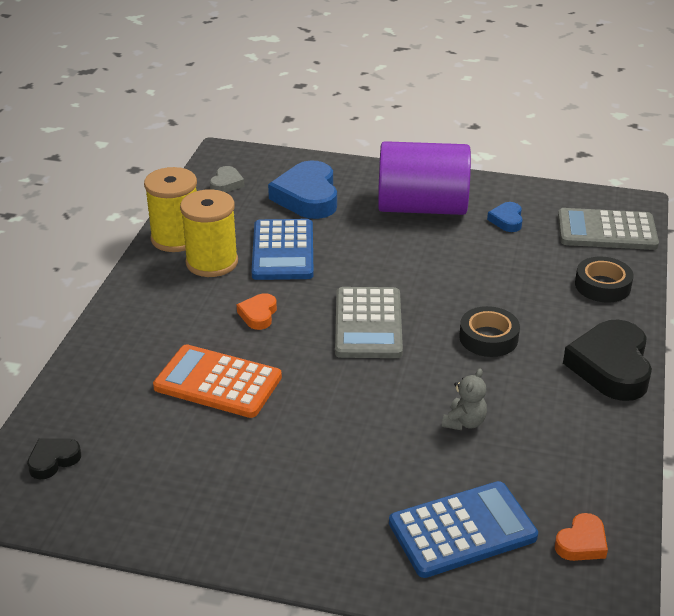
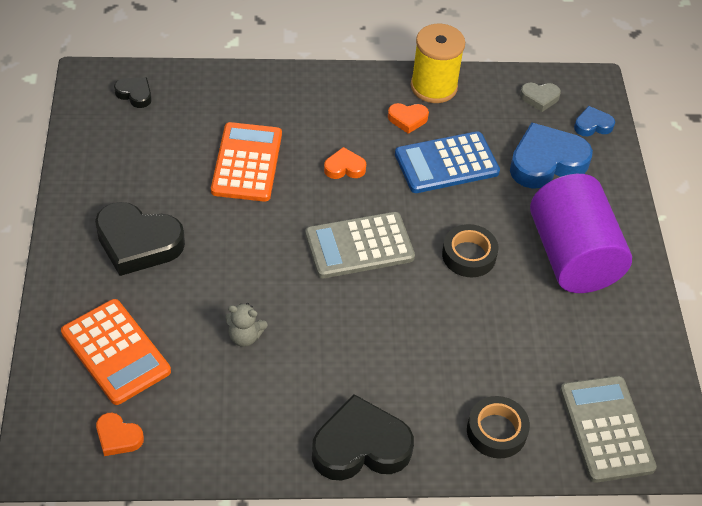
camera: 70 degrees right, 15 degrees up
yellow spool [180,189,238,277] -> orange heart [388,103,429,134]
blue calculator [389,481,538,578] -> orange calculator [61,299,171,405]
black tape [459,306,520,357] -> black tape moved to [442,224,499,277]
blue heart [487,202,523,232] -> blue heart moved to [574,106,615,136]
none -> black heart [95,202,185,276]

